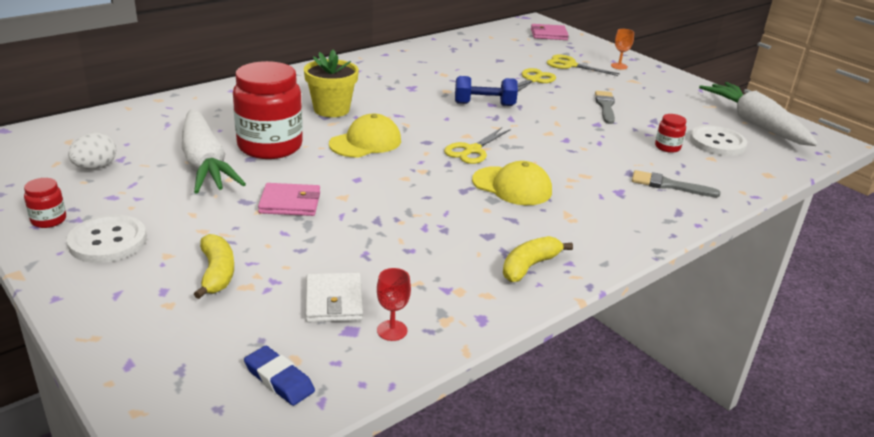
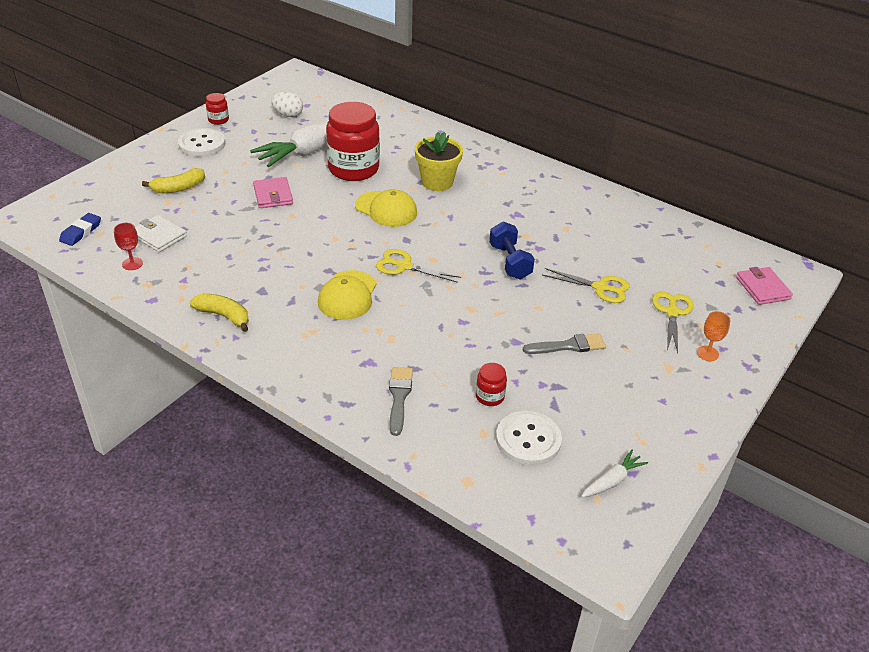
camera: 75 degrees right, 10 degrees up
white wallet [305,273,363,322] -> white wallet turned 60 degrees clockwise [135,215,187,252]
white carrot [699,82,818,146] -> white carrot [581,450,648,498], size x0.44

